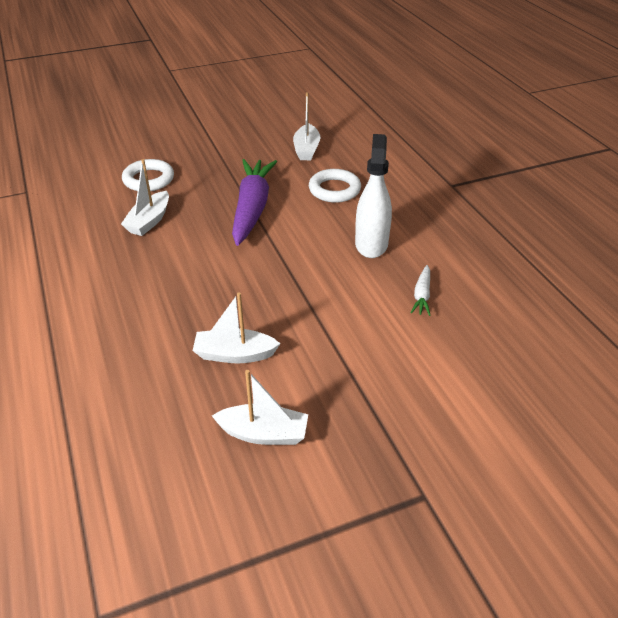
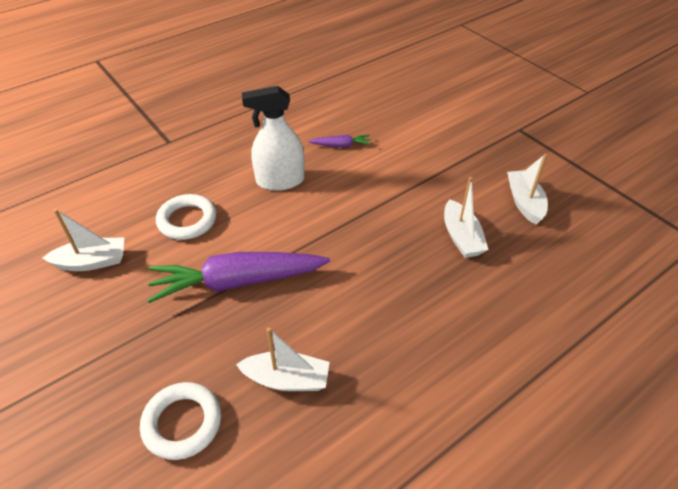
camera: 105 degrees left, 5 degrees up
white carrot [410,265,431,316] -> purple carrot [308,135,371,147]

